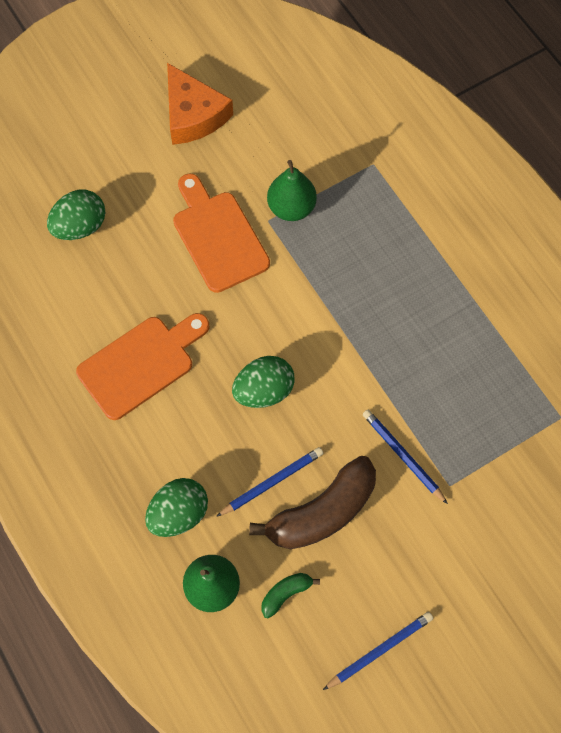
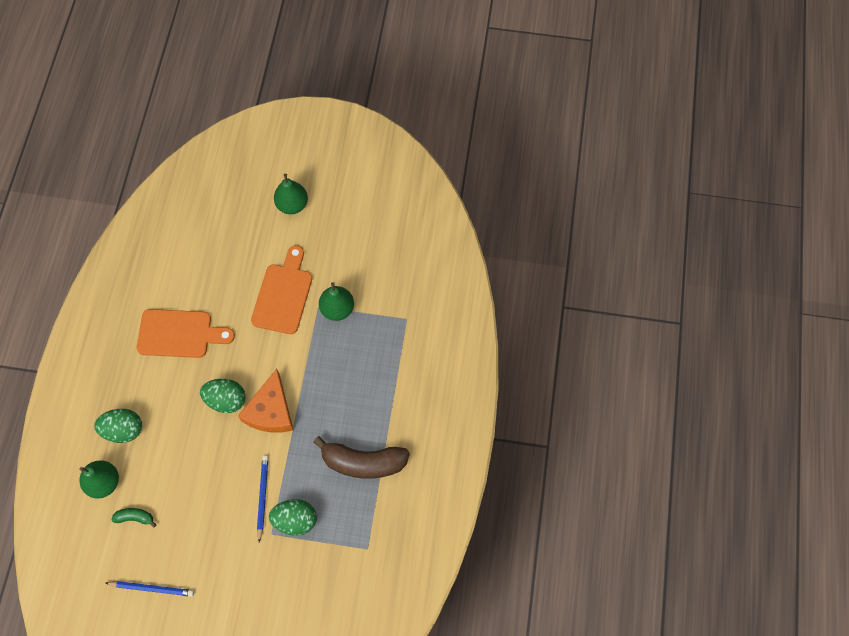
camera: 40 degrees right, 0 degrees up
green egg [47,190,106,240] -> green egg moved to [269,499,317,536]
orange cheese [167,63,233,145] -> orange cheese moved to [238,369,293,433]
blue pencil [216,447,324,517] -> none
brown banana [249,456,376,549] -> brown banana moved to [313,436,410,479]
none -> green pear [274,174,308,214]

